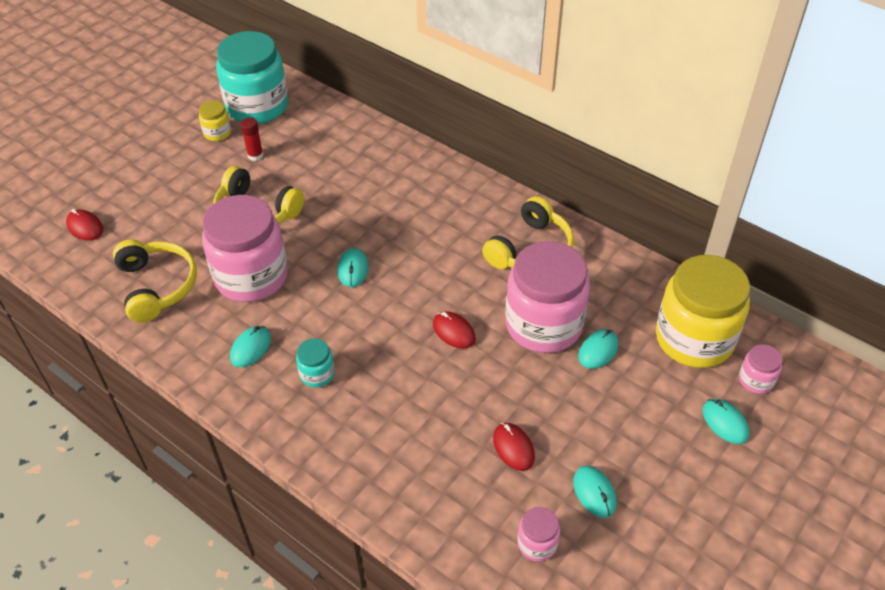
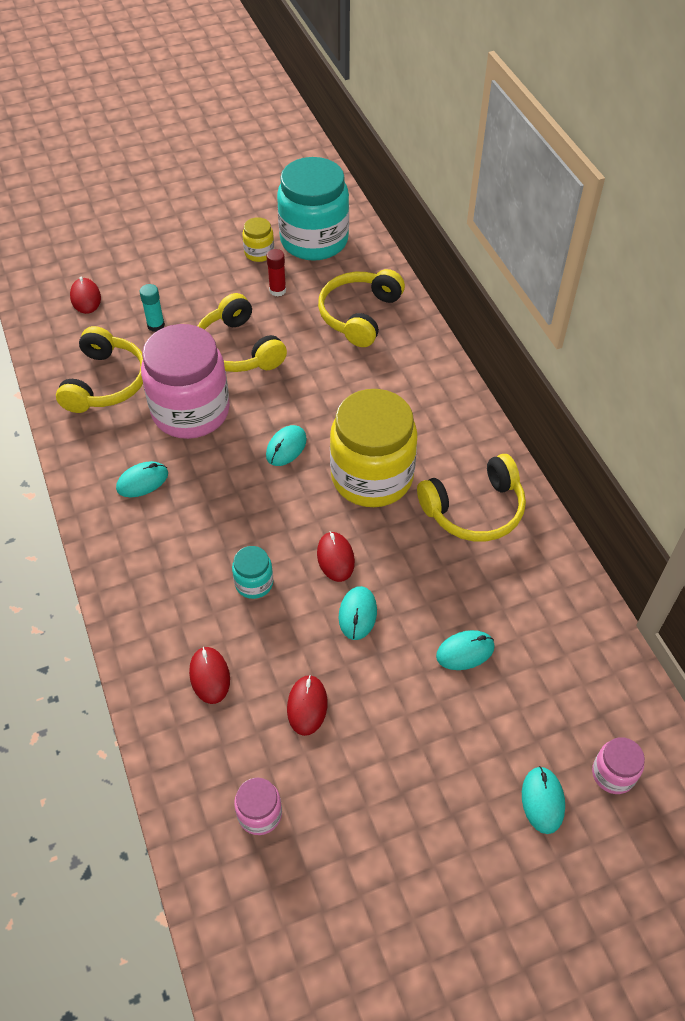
camera: 30 degrees right, 5 degrees up
turquoise jar [296,338,335,387] -> turquoise jar moved to [232,546,273,599]
pink jar [505,241,590,353] -> none
turquoise mouse [573,466,617,518] -> turquoise mouse moved to [339,586,377,640]
yellow jar [656,255,750,368] -> yellow jar moved to [330,389,418,507]
none -> turquoise glue stick [140,284,165,332]
none -> red mouse [189,647,230,704]
none -> yellow headphones [318,269,405,347]

